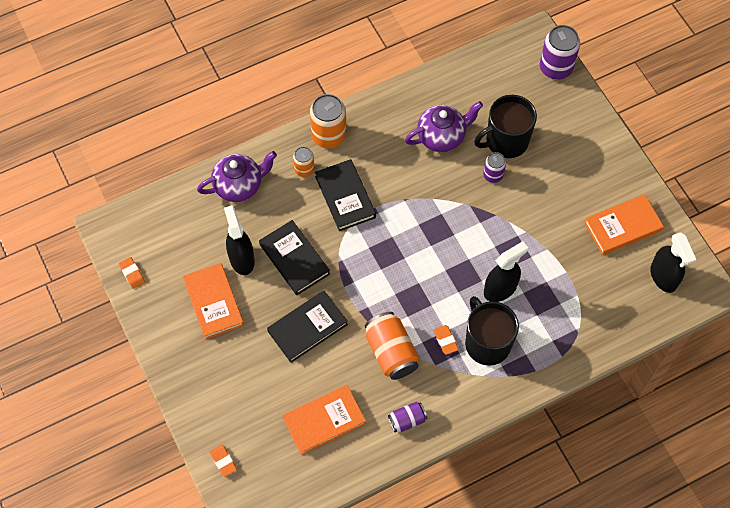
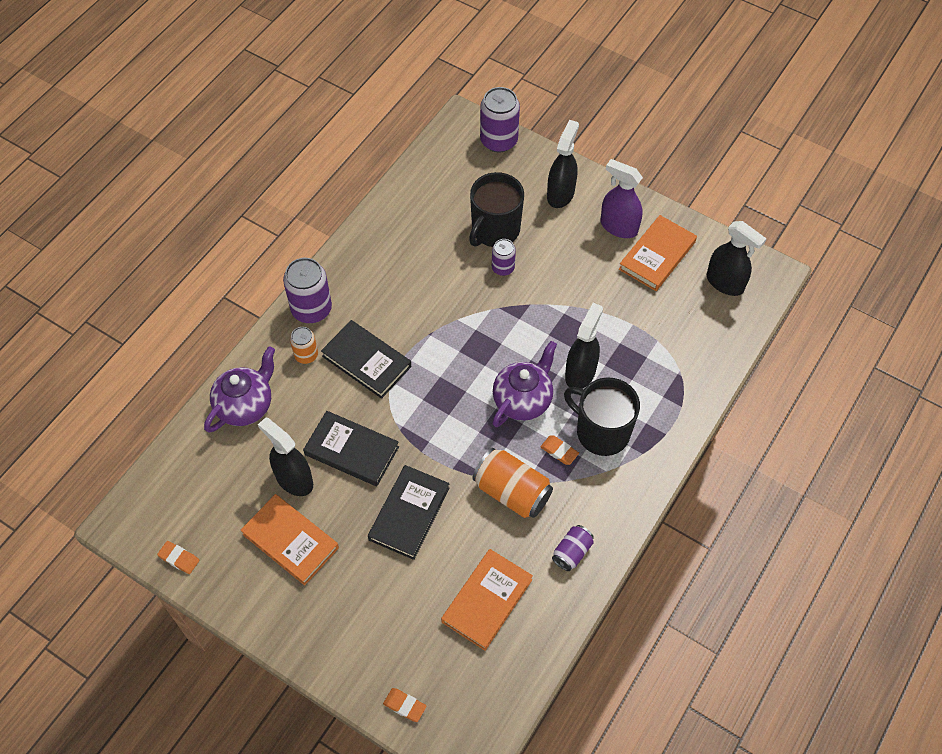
camera: 30 degrees left, 5 degrees down
orange can [310,94,347,148] -> purple can [283,258,332,323]
purple teapot [405,101,483,152] -> purple teapot moved to [492,341,557,427]
none -> black spray bottle [547,120,579,208]
none -> purple spray bottle [601,159,643,238]

